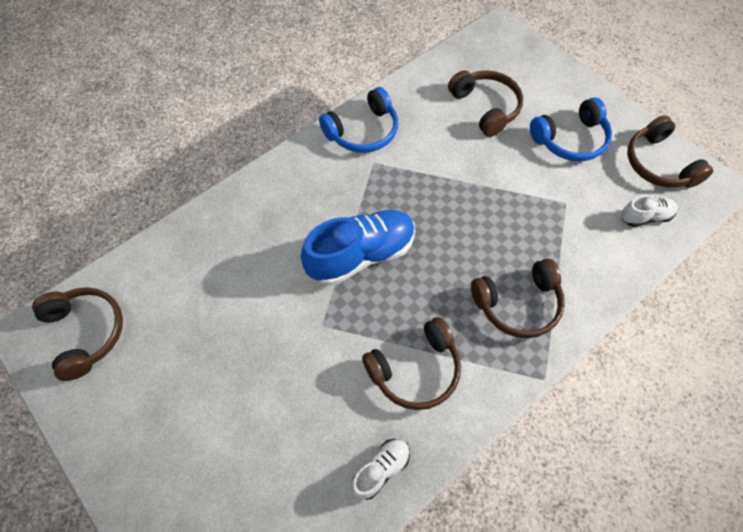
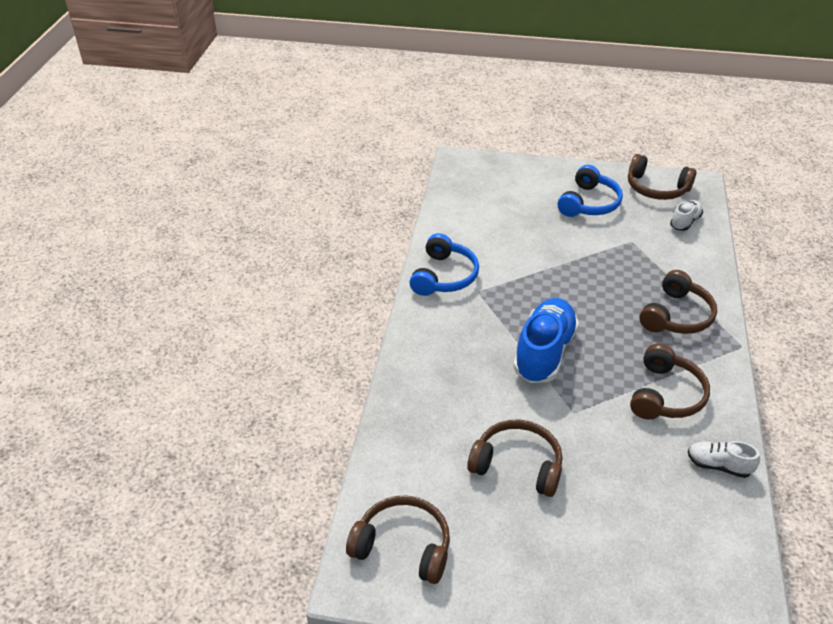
camera: 40 degrees left, 20 degrees down
white shoe [351,439,410,500] -> white shoe turned 75 degrees counterclockwise [688,441,760,478]
brown headphones [448,70,523,137] -> brown headphones moved to [467,420,562,497]

